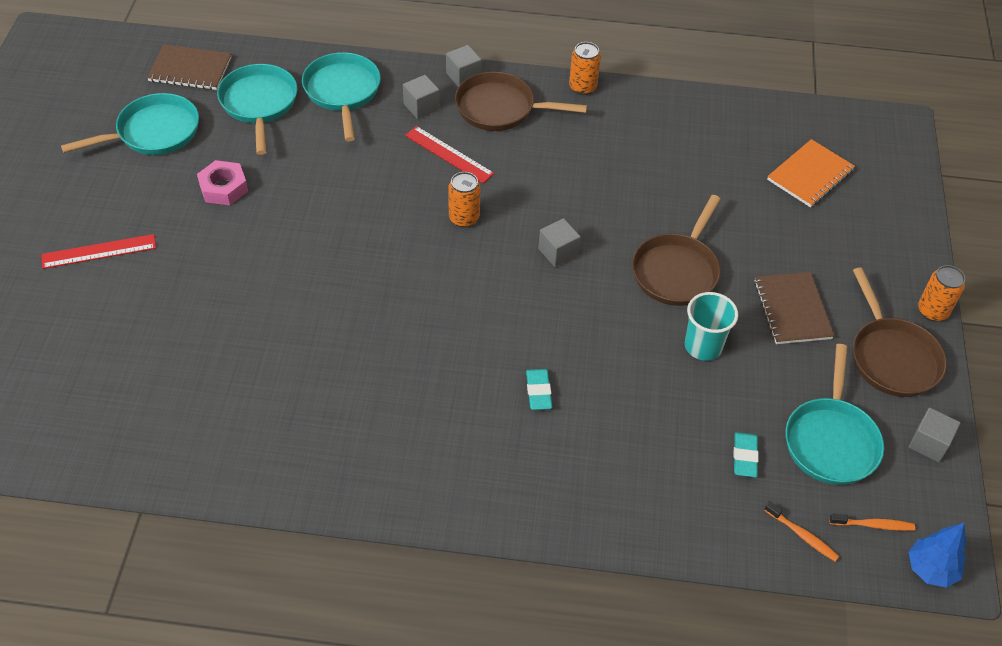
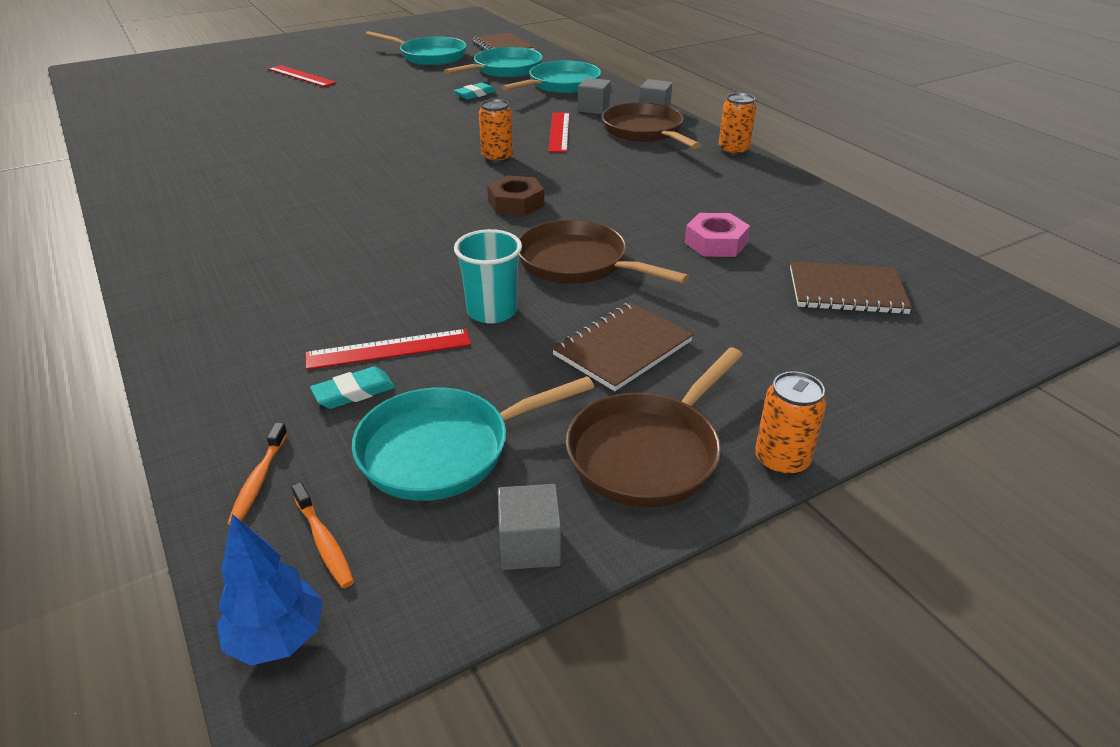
camera: 55 degrees right, 15 degrees down
pink nut [197,160,248,205] -> pink nut moved to [684,213,750,257]
turquoise eraser [526,369,552,410] -> turquoise eraser moved to [454,83,496,100]
grey cube [538,218,581,267] -> brown nut [487,175,544,216]
brown pan [632,195,721,306] -> brown pan turned 45 degrees clockwise [519,219,689,284]
orange notebook [767,139,855,208] -> brown notebook [790,261,912,314]
none -> red ruler [306,329,471,370]

